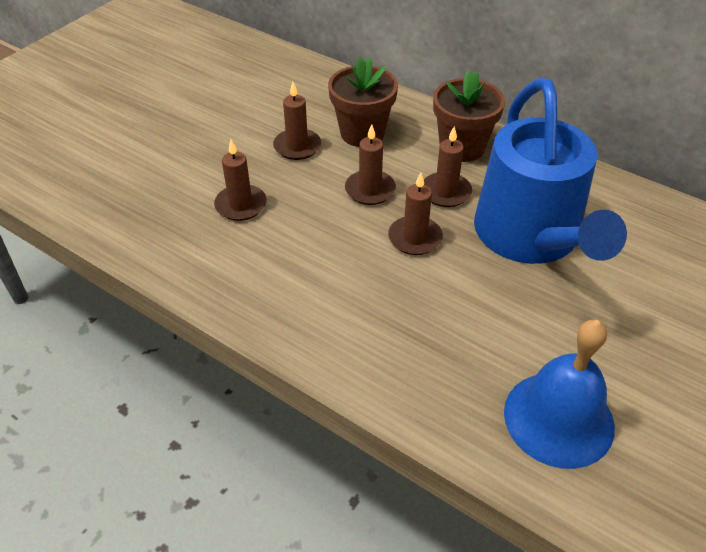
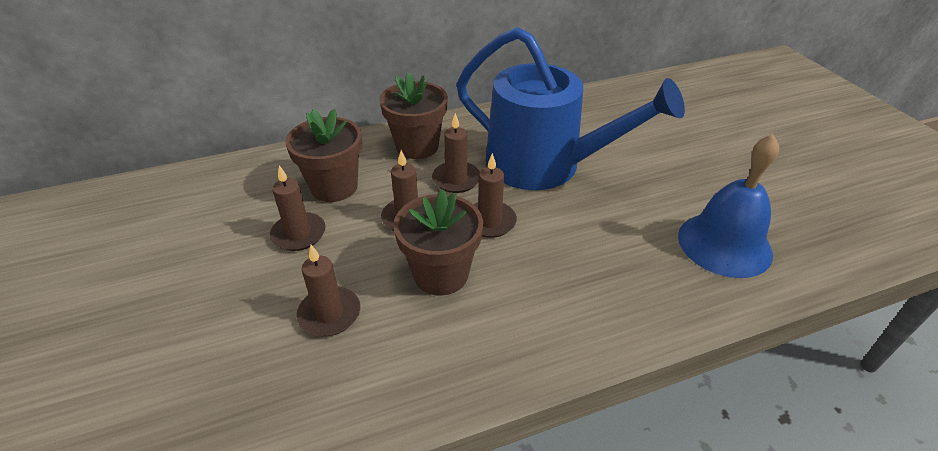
camera: 55 degrees left, 5 degrees down
none -> brown flower pot [394,189,483,296]

